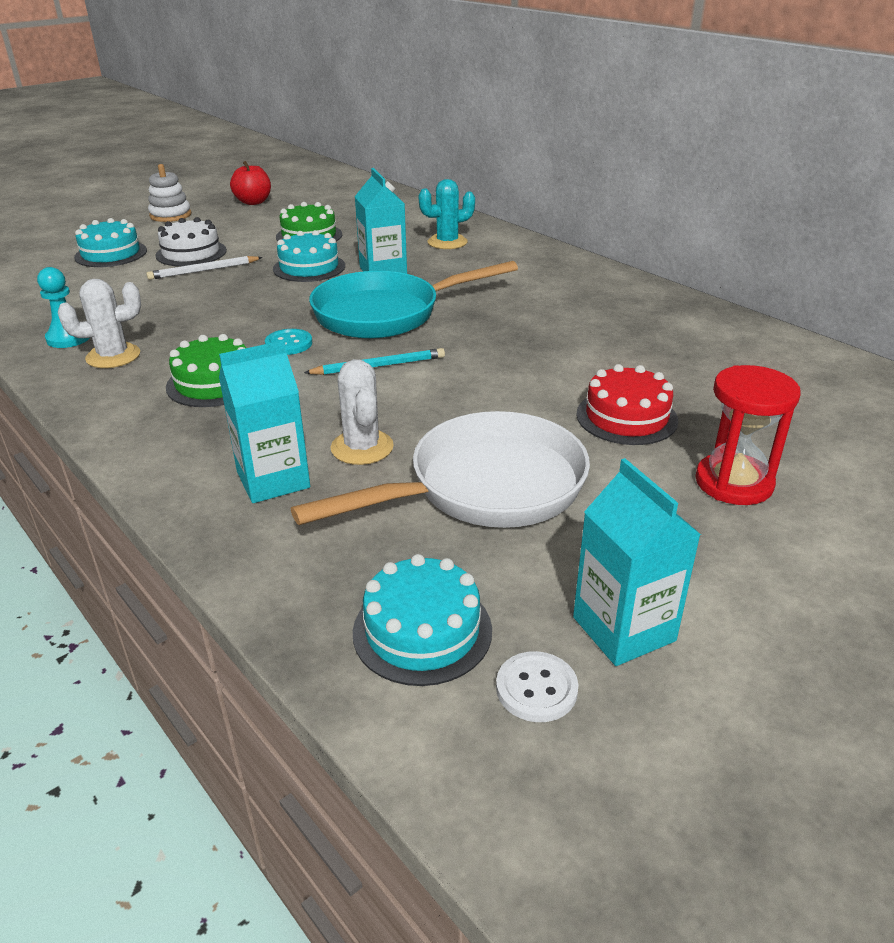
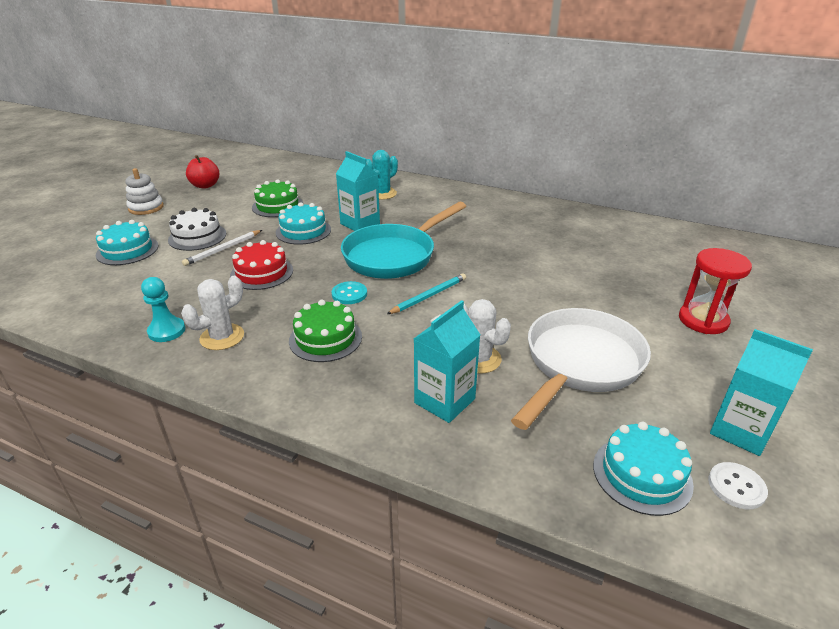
camera: 25 degrees left, 0 degrees up
red cake [576,364,678,445] -> red cake moved to [230,240,293,290]

